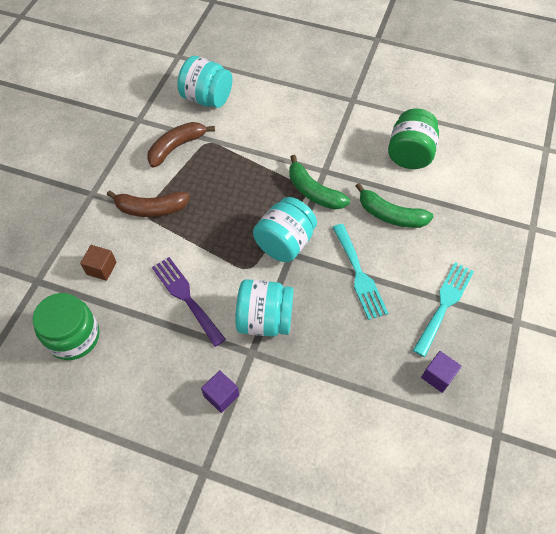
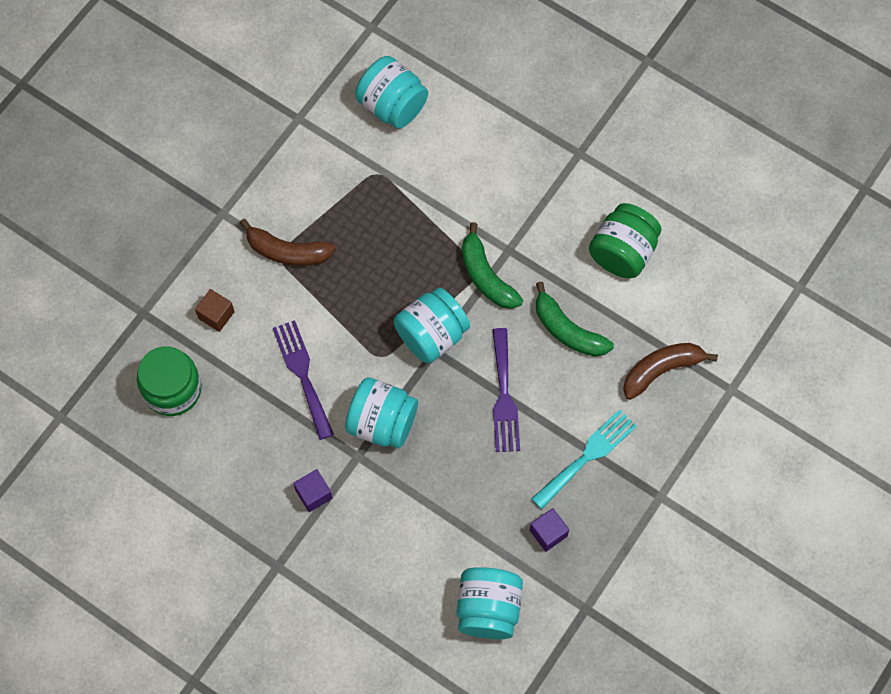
camera: 15 degrees right, 10 degrees up
brown banana [147,122,215,168] -> brown banana moved to [623,343,718,400]
turquoise fork [332,224,388,320] -> purple fork [493,328,520,452]
none -> turquoise jar [457,567,523,639]

